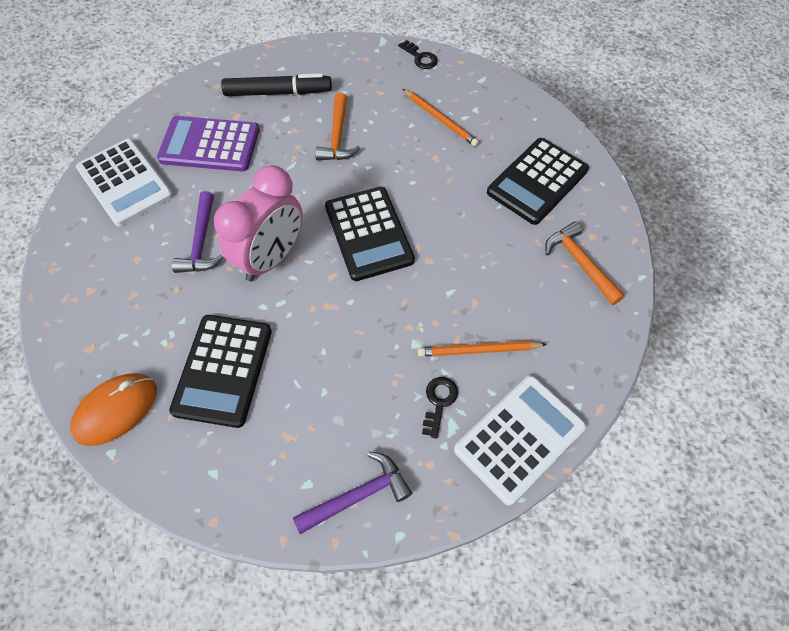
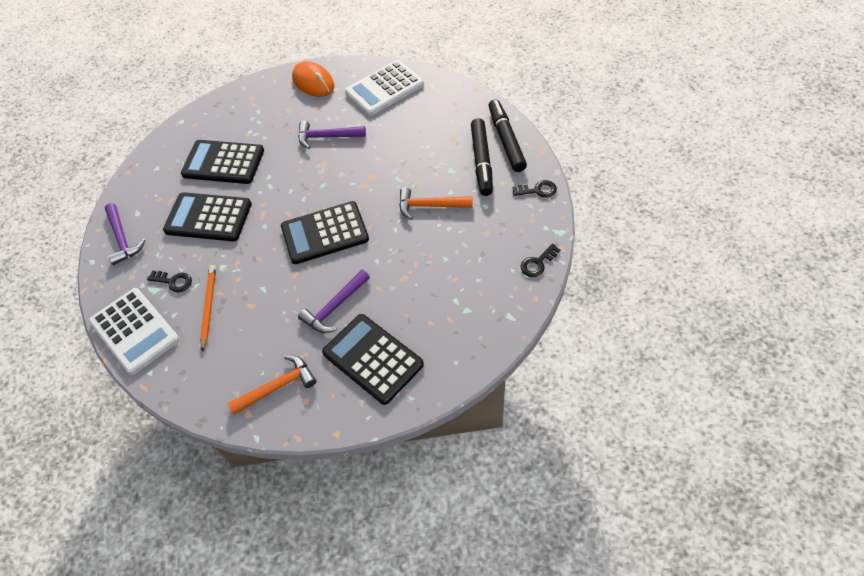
camera: 95 degrees right, 5 degrees down
orange mouse [70,373,157,446] -> orange mouse moved to [292,61,334,97]
purple calculator [157,116,260,172] -> none
pink clock [214,165,303,281] -> none
orange pencil [403,89,479,147] -> none
none -> black calculator [163,192,252,241]
none -> purple hammer [298,269,370,333]
none -> black marker [488,99,527,172]
none -> black key [512,180,557,198]

